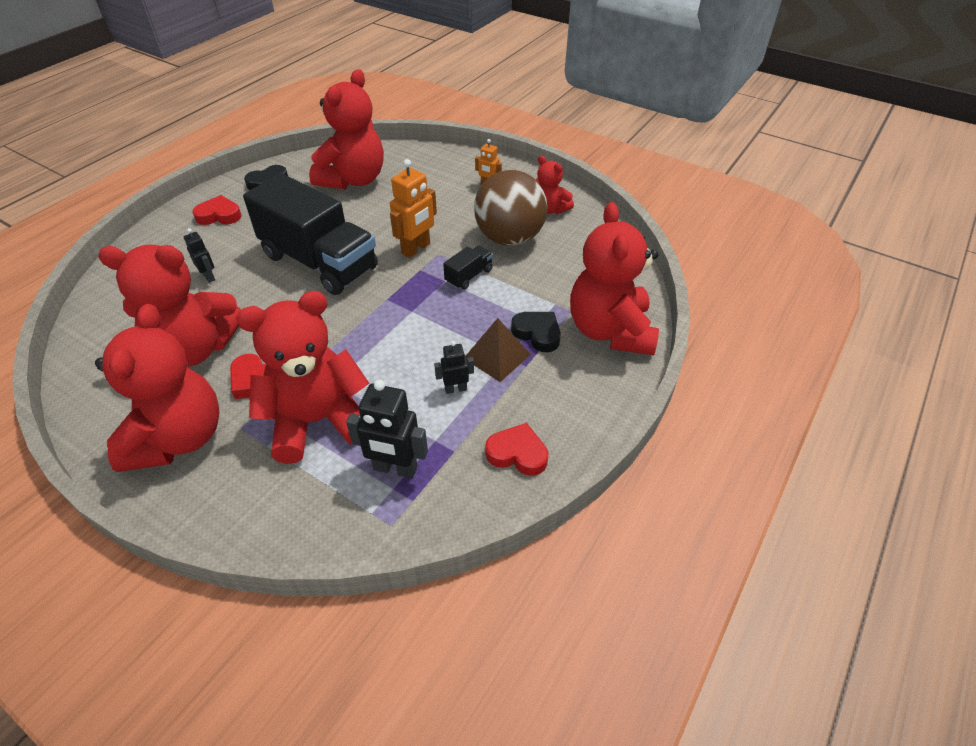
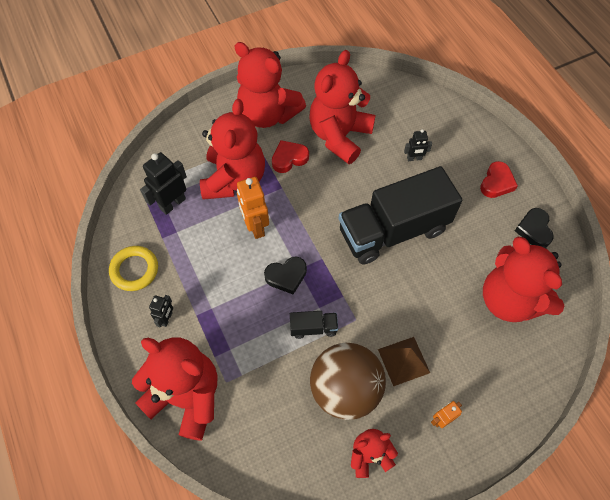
camera: 120 degrees right, 15 degrees up
orange robot [390,159,437,258] -> orange robot moved to [237,177,269,239]
black robot [434,341,474,394] -> black robot moved to [149,295,173,327]
black truck [443,246,493,290] -> black truck turned 75 degrees counterclockwise [290,311,338,339]
brown pyramid [466,318,531,382] -> brown pyramid moved to [378,337,430,386]
red heart [485,423,549,476] -> yellow ring [109,246,158,291]
black heart [511,312,561,352] -> black heart moved to [264,257,307,294]

